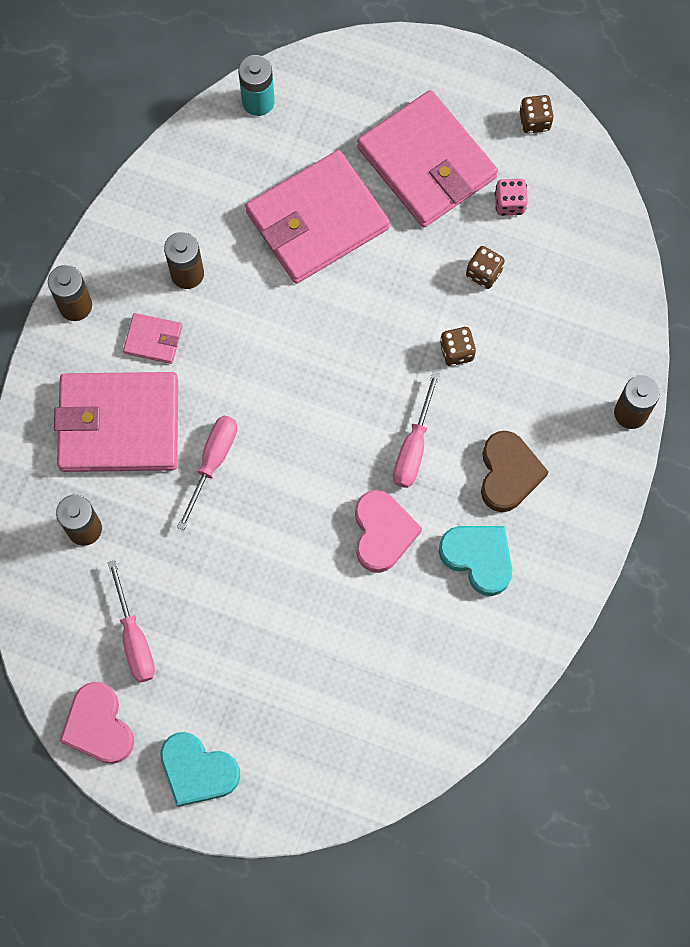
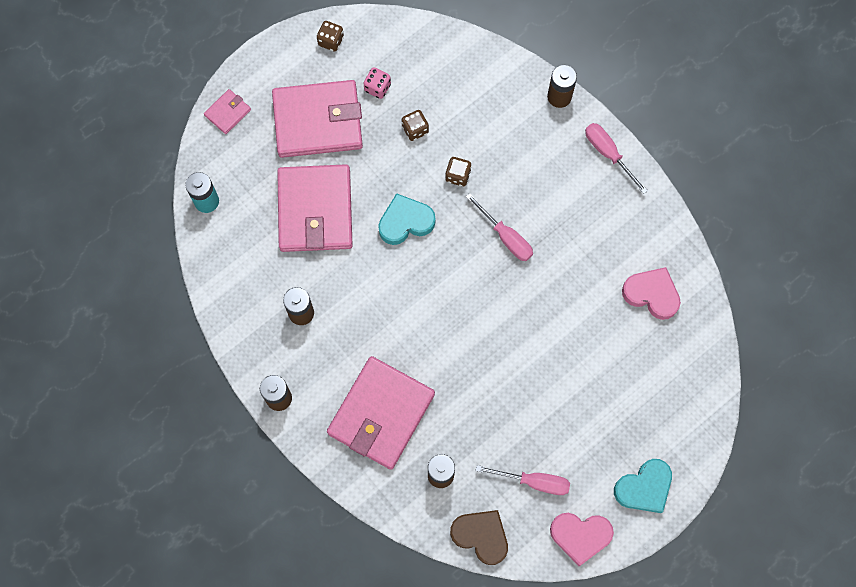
camera: 60 degrees left, 0 degrees up
pink wallet [123,313,182,364] -> pink wallet moved to [204,89,251,134]
pink screwdriver [177,416,237,530] -> pink screwdriver moved to [585,123,648,194]
pink heart [355,490,422,573] -> pink heart moved to [622,267,681,320]
turquoise heart [439,526,512,596] -> turquoise heart moved to [378,193,436,245]
brown heart [481,431,549,512] -> brown heart moved to [450,510,508,565]

